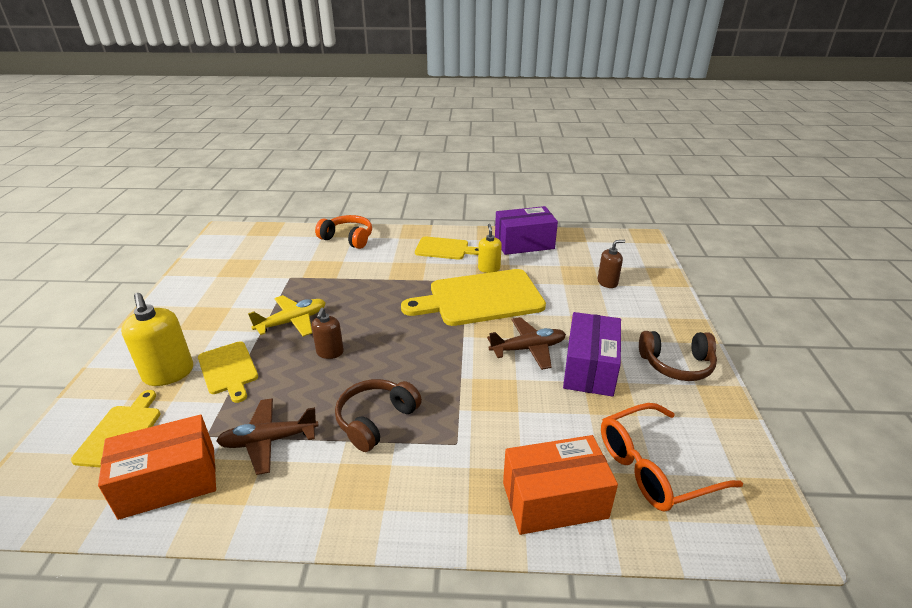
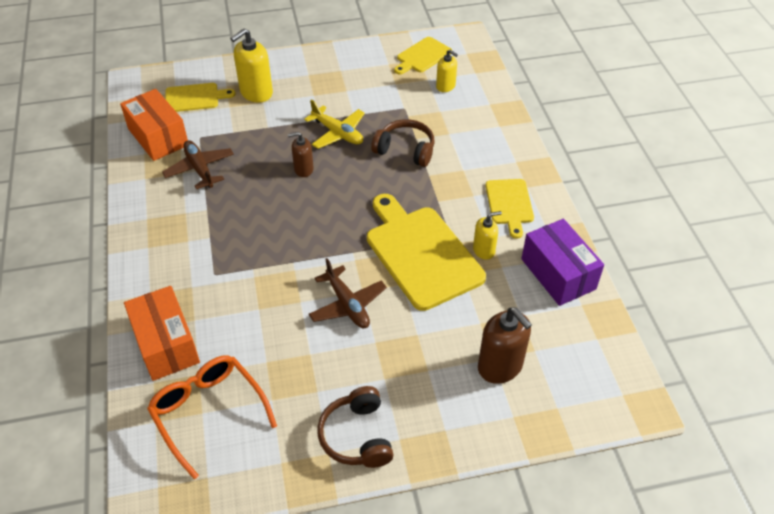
camera: 75 degrees right, 15 degrees up
yellow cutting board [198,341,258,403] -> yellow cutting board moved to [394,37,452,74]
orange headphones [315,215,372,249] -> none
brown headphones [335,379,422,452] -> brown headphones moved to [371,119,435,167]
purple box [563,312,621,397] -> none
brown soap dispenser [598,240,625,288] -> brown soap dispenser [478,307,532,384], size x1.68
none -> yellow soap dispenser [436,50,458,92]

